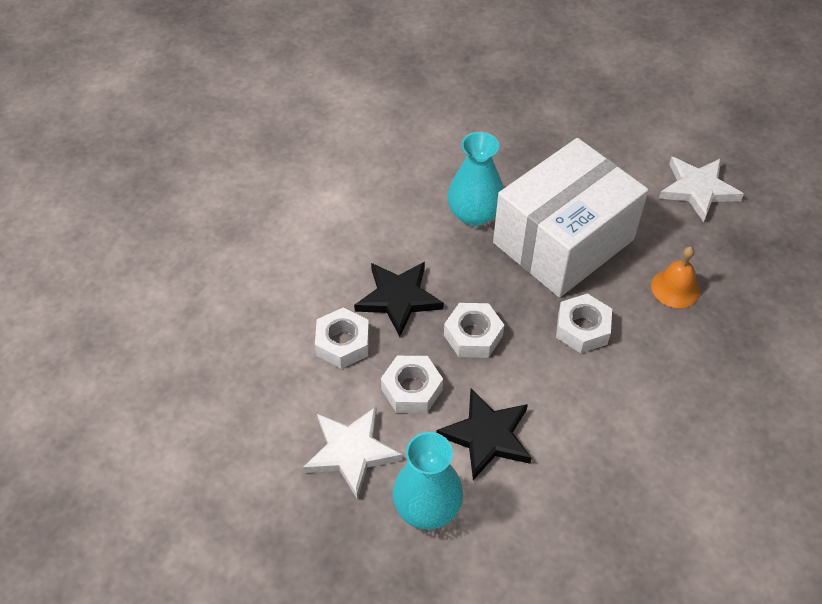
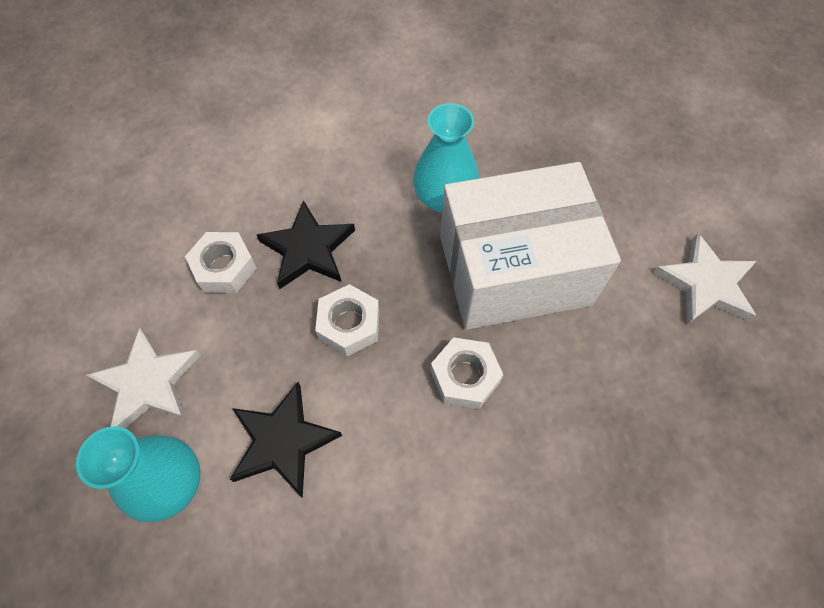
camera: 30 degrees right, 10 degrees up
white nut [381,356,443,413] -> none
orange bell [651,246,700,308] -> none

